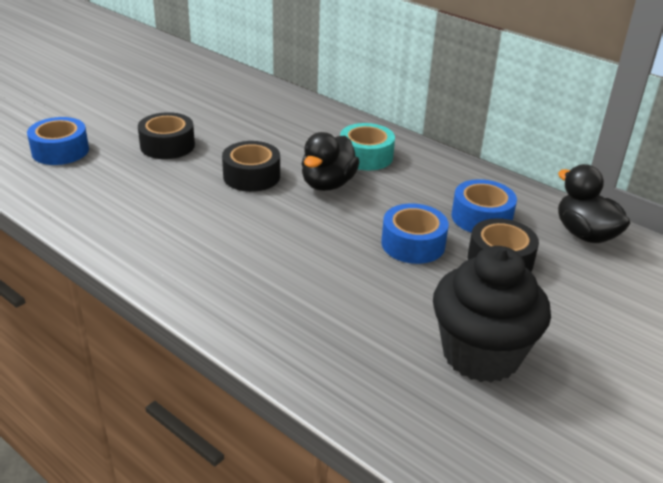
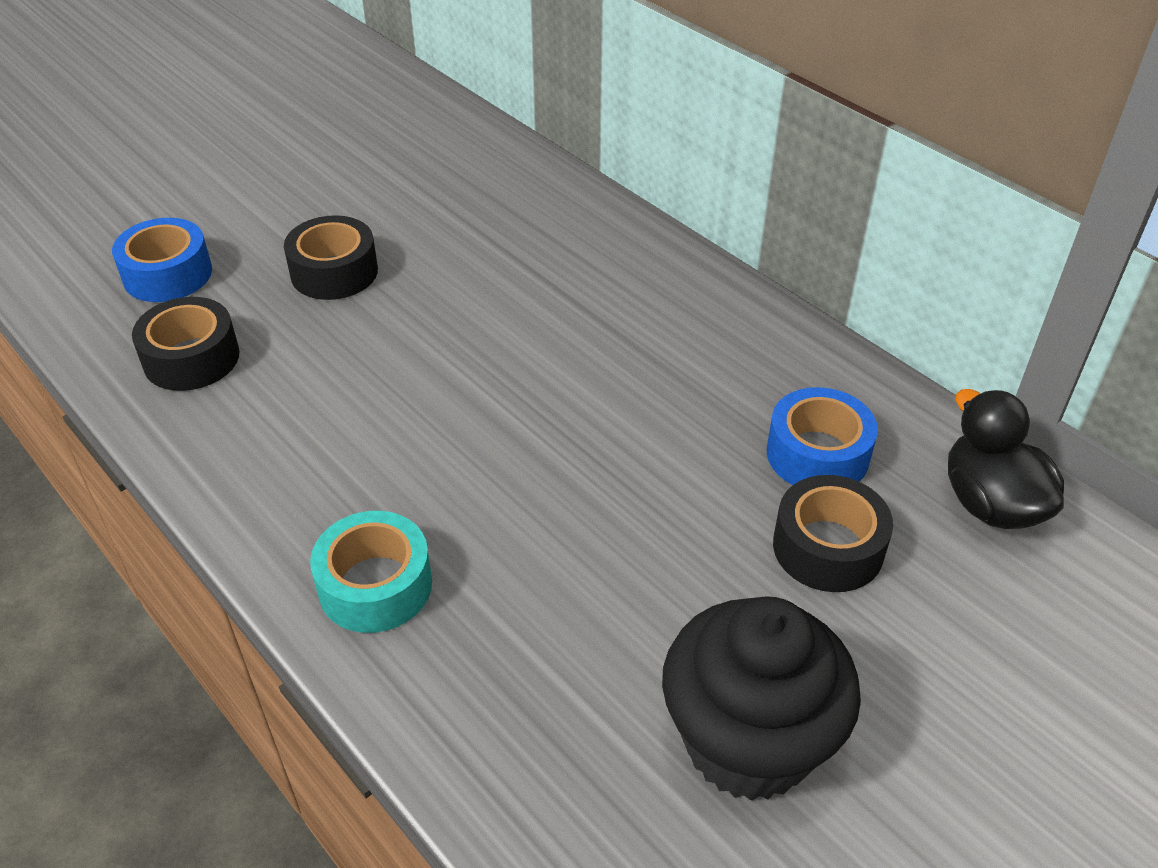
camera: 10 degrees right, 10 degrees up
black tape [222,141,280,192] -> black tape moved to [132,297,240,391]
black duck [302,132,359,191] -> none
turquoise tape [340,123,395,171] -> turquoise tape moved to [310,511,432,633]
blue tape [381,203,449,264] -> none

